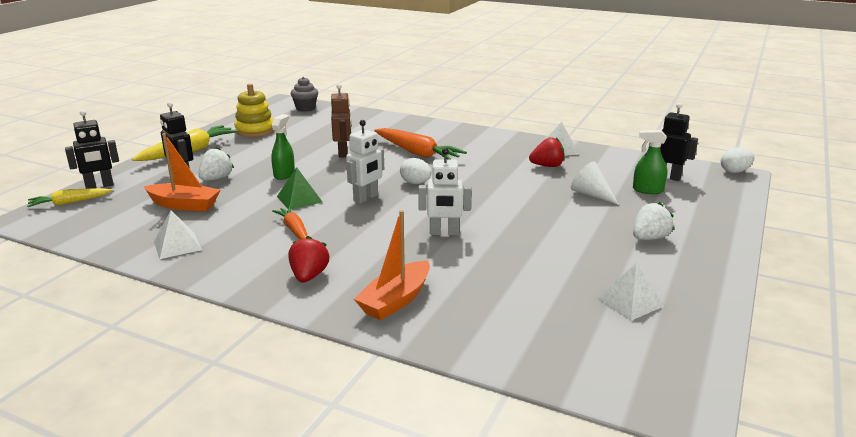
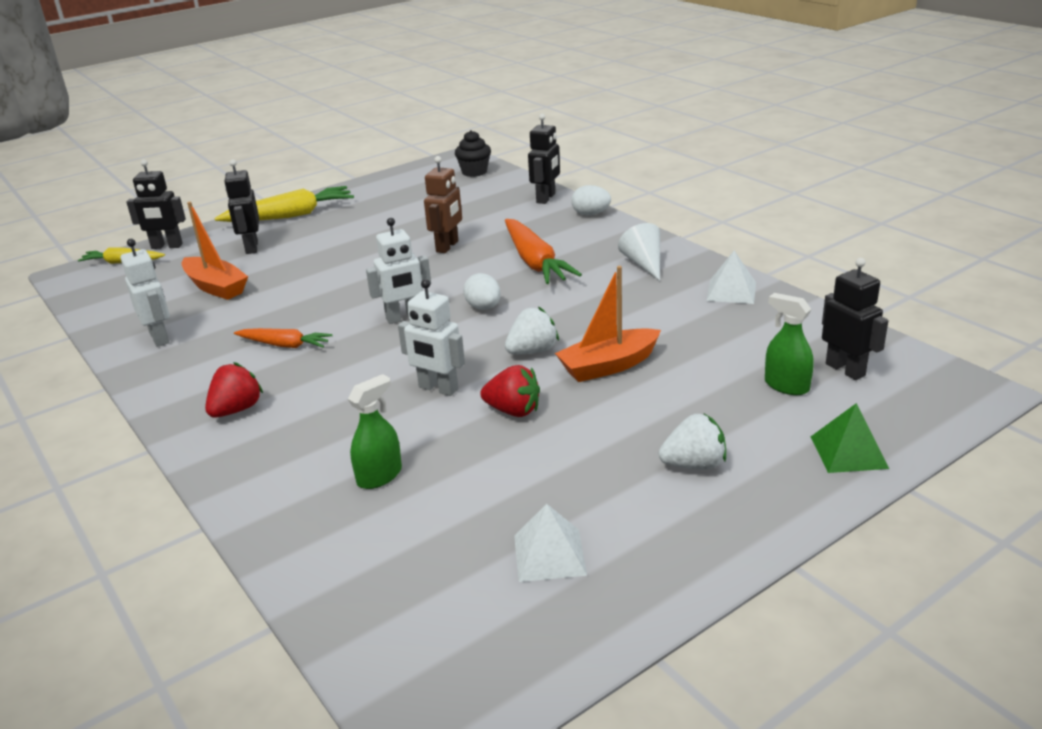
camera: 30 degrees right, 5 degrees up
white pyramid [154,210,202,259] -> white robot [120,239,170,347]
white strawberry [198,147,234,180] -> white strawberry moved to [505,307,559,354]
yellow stacking toy [234,84,274,137] -> none
green spray bottle [271,114,295,180] -> green spray bottle moved to [348,374,402,489]
orange carrot [272,206,308,240] -> orange carrot turned 105 degrees clockwise [234,328,333,348]
green pyramid [277,167,322,209] -> green pyramid moved to [811,403,889,473]
grey cupcake [291,77,318,112] -> black cupcake [455,130,491,177]
orange boat [354,210,430,320] -> orange boat moved to [555,266,661,382]
red strawberry [529,137,565,167] -> red strawberry moved to [480,365,540,417]
white cone [571,161,619,205] -> white cone moved to [618,223,660,281]
white egg [721,148,754,173] -> white egg moved to [571,185,611,215]
none -> black robot [528,114,560,204]

